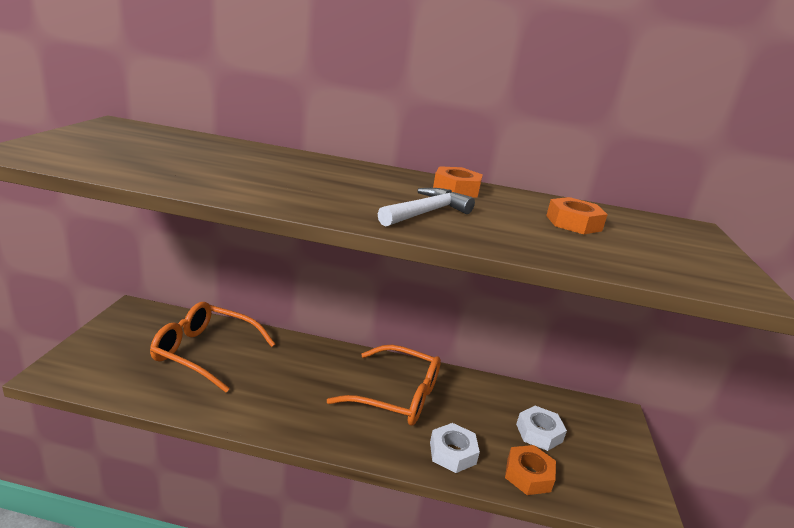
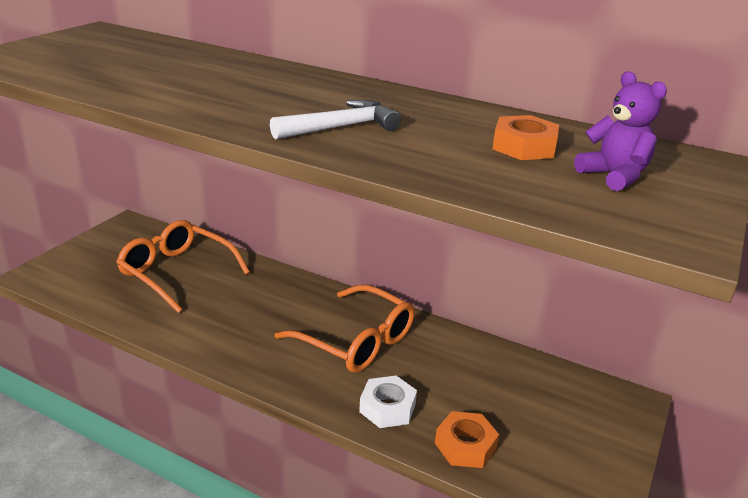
camera: 20 degrees right, 5 degrees up
orange nut [433,166,483,198] -> none
white nut [516,406,567,451] -> none
none -> purple teddy bear [574,71,667,191]

